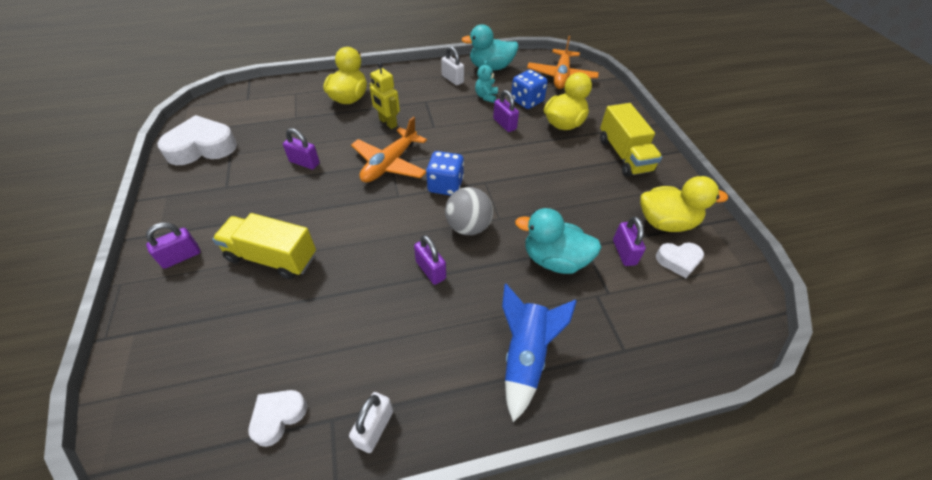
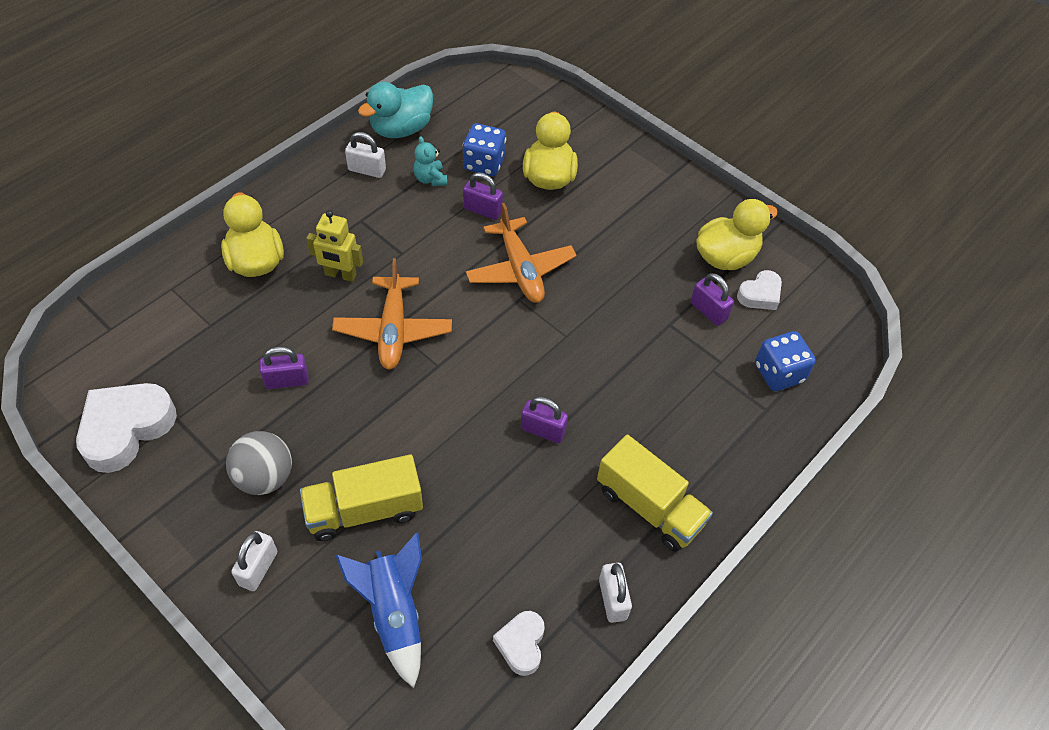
camera: 35 degrees left, 5 degrees up
purple padlock [146,223,201,269] -> white padlock [231,531,277,591]
blue dice [426,151,464,196] -> blue dice moved to [755,331,816,391]
grey ball [445,187,493,235] -> grey ball moved to [226,431,292,495]
blue rocket [502,284,577,422] -> blue rocket moved to [336,533,422,688]
turquoise duck [515,208,602,274] -> none
orange plane [527,36,599,89] -> orange plane moved to [466,203,576,303]
yellow truck [600,103,662,177] -> yellow truck moved to [597,434,713,552]

